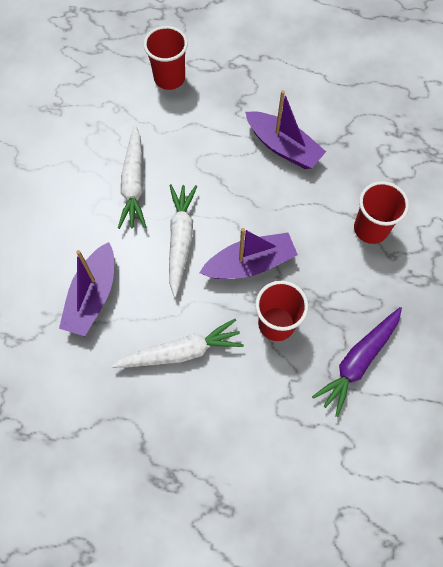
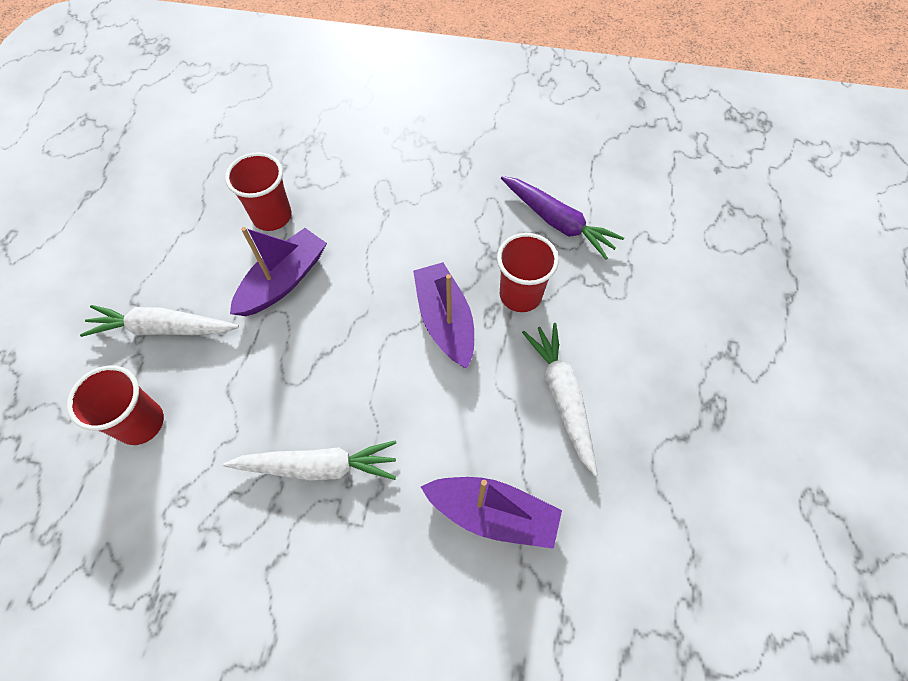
camera: 90 degrees left, 5 degrees down
white carrot [169,184,197,297] -> white carrot moved to [80,305,239,337]
red cup [354,181,409,244] -> red cup moved to [225,152,292,231]

